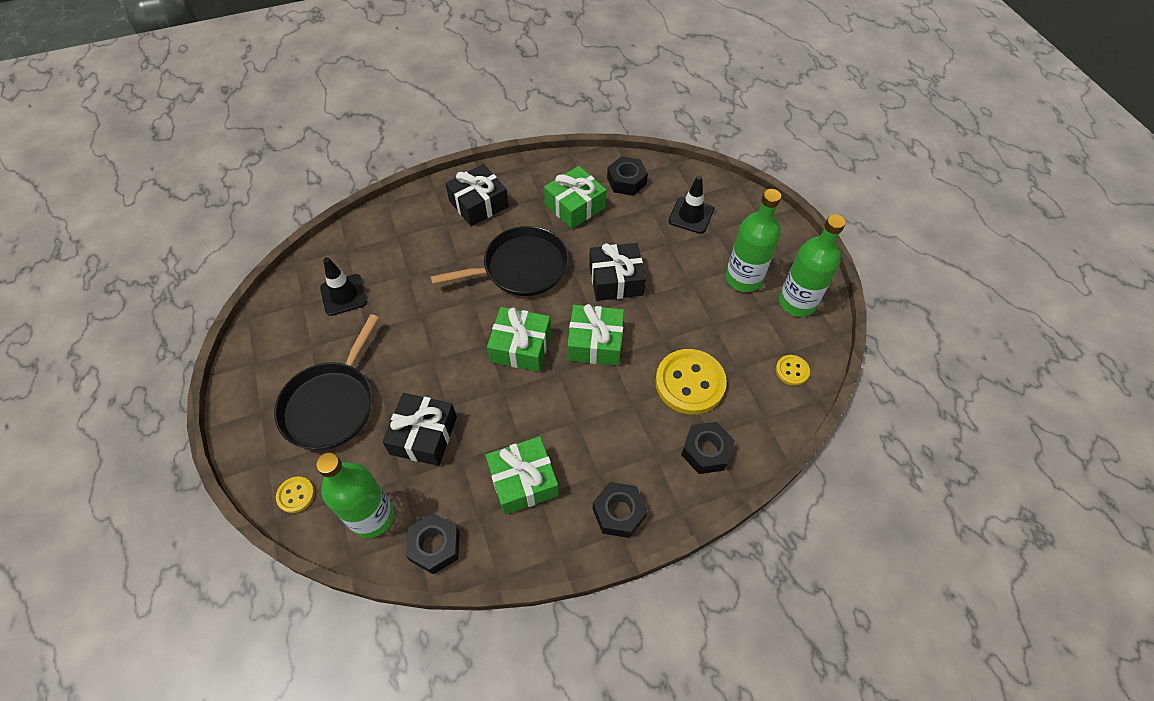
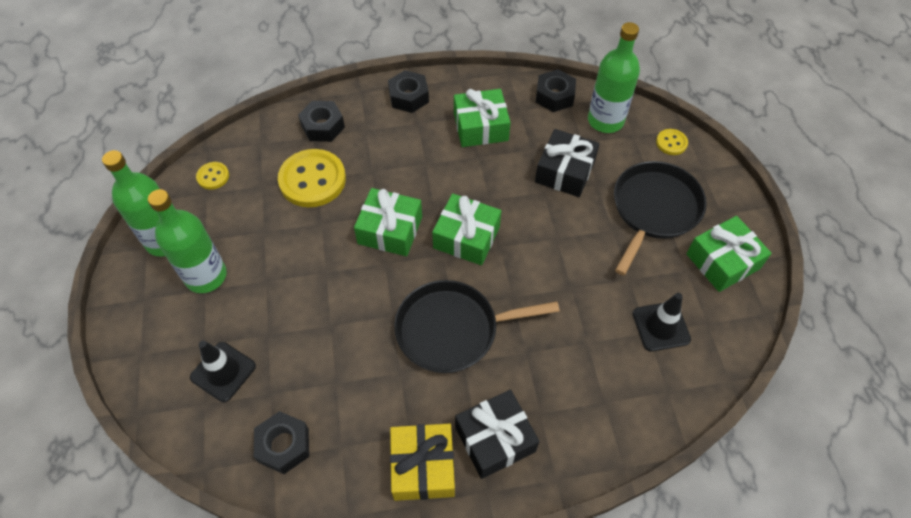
camera: 170 degrees left, 0 degrees up
green gift [544,166,606,229] -> green gift moved to [686,216,772,292]
black gift [589,243,646,301] -> none
none -> yellow gift [390,424,455,501]

